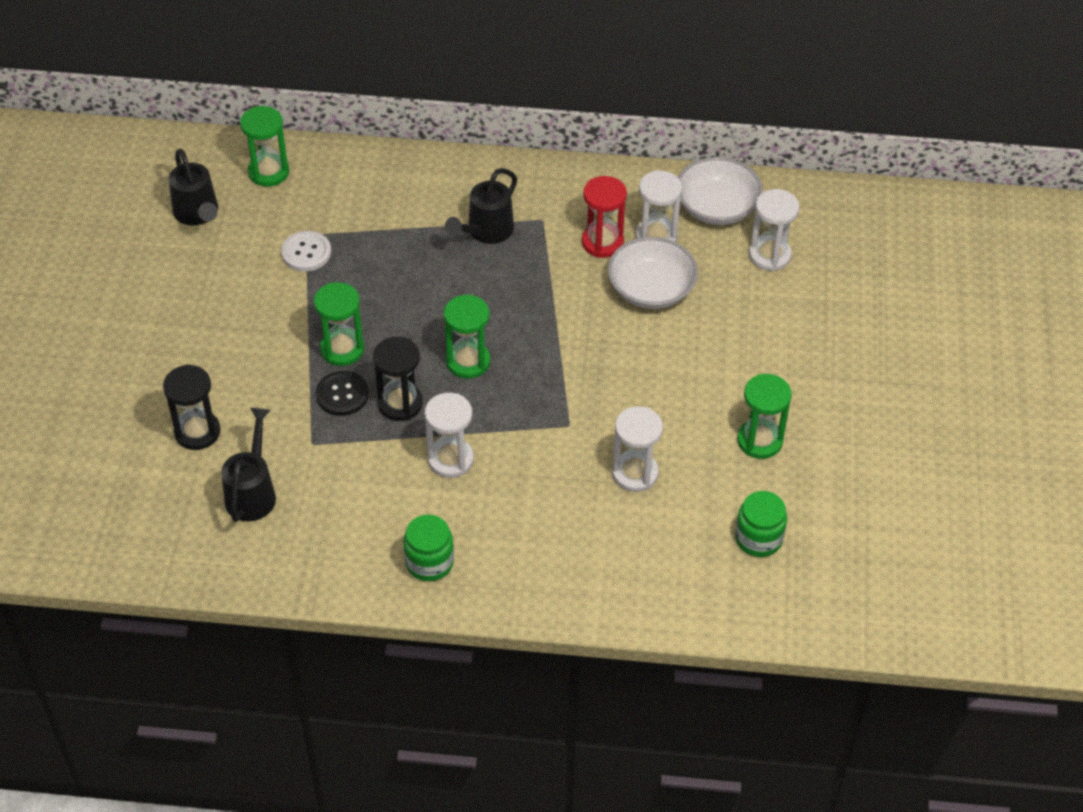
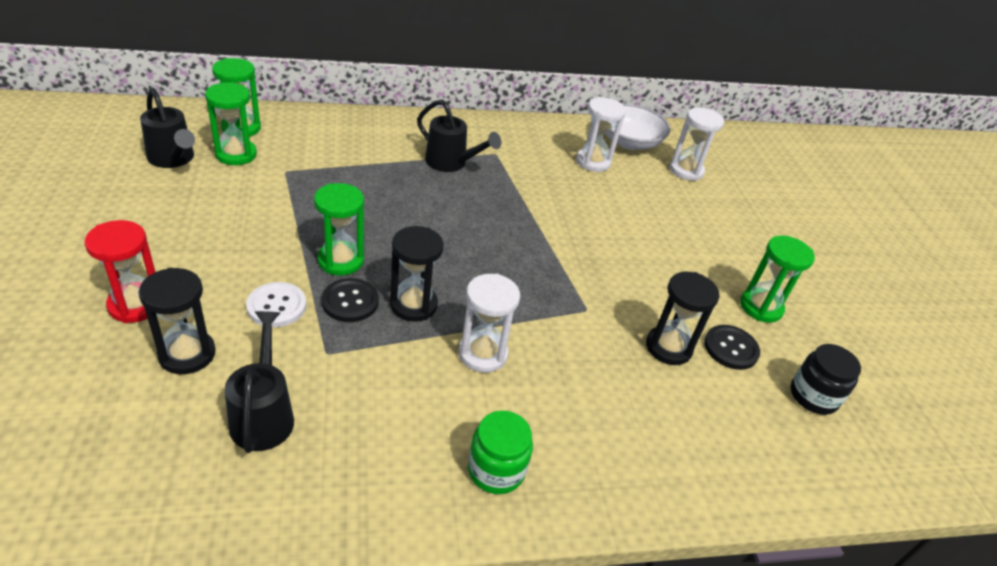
camera: 20 degrees left, 10 degrees down
white button [281,231,331,271] -> white button moved to [246,282,306,327]
green hourglass [444,295,490,379] -> green hourglass moved to [205,82,257,165]
black watering can [445,168,517,244] -> black watering can turned 75 degrees counterclockwise [417,99,501,172]
red hourglass [582,176,627,258] -> red hourglass moved to [84,220,155,323]
white bowl [608,237,698,309] -> none
white hourglass [612,406,663,492] -> black hourglass [646,272,720,365]
green jar [735,491,787,557] -> black jar [790,344,861,415]
none -> black button [704,325,760,370]

